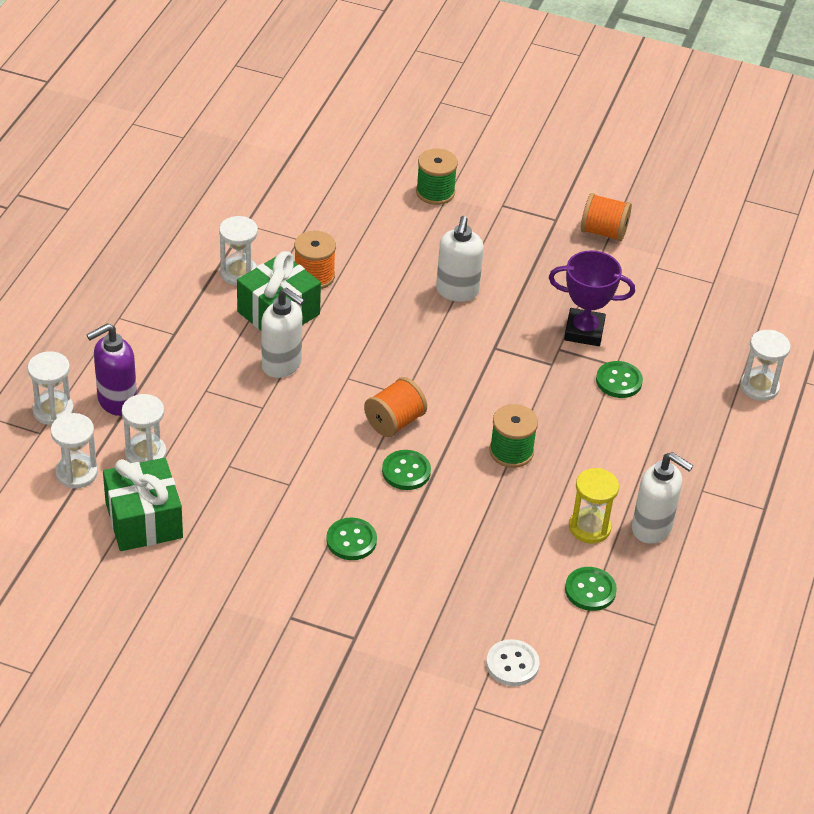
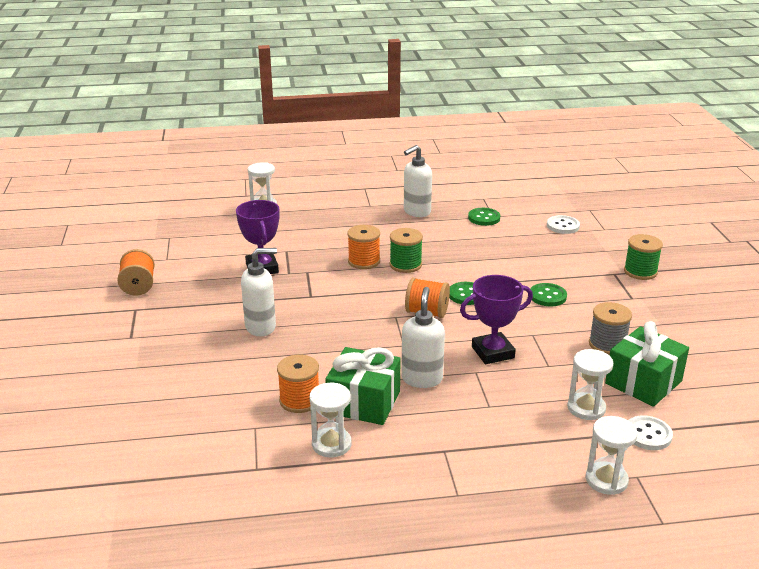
camera: 115 degrees left, 15 degrees down
white hourglass [51,413,98,488] -> white button [629,416,673,450]
purple soap dispenser [86,323,137,416] -> none
green spool [416,148,458,205] -> green spool moved to [624,234,663,280]
yellow hourglass [569,468,619,543] -> none
green button [596,361,643,398] -> none
white soap dispenser [632,452,693,544] -> white soap dispenser turned 135 degrees counterclockwise [404,145,432,217]
none -> orange spool [347,225,380,269]
none -> purple trophy [460,275,533,364]
none -> grey spool [589,302,632,355]

